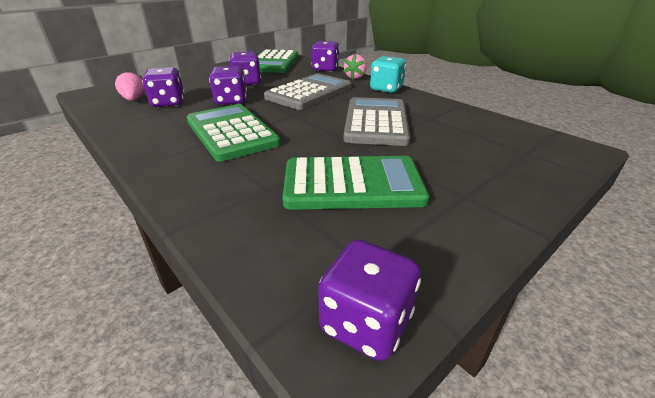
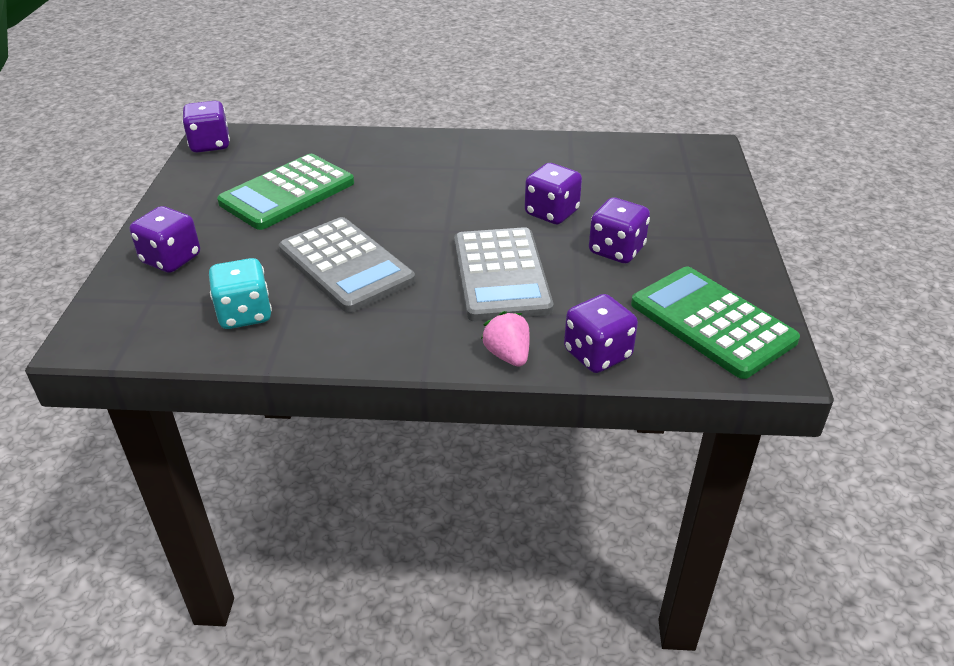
camera: 135 degrees right, 5 degrees up
pink strawberry [115,70,145,101] -> none
purple dice [142,67,185,107] -> purple dice moved to [130,206,200,273]
green calculator [187,104,281,161] -> none
turquoise dice [370,56,406,93] -> turquoise dice moved to [209,258,272,329]

